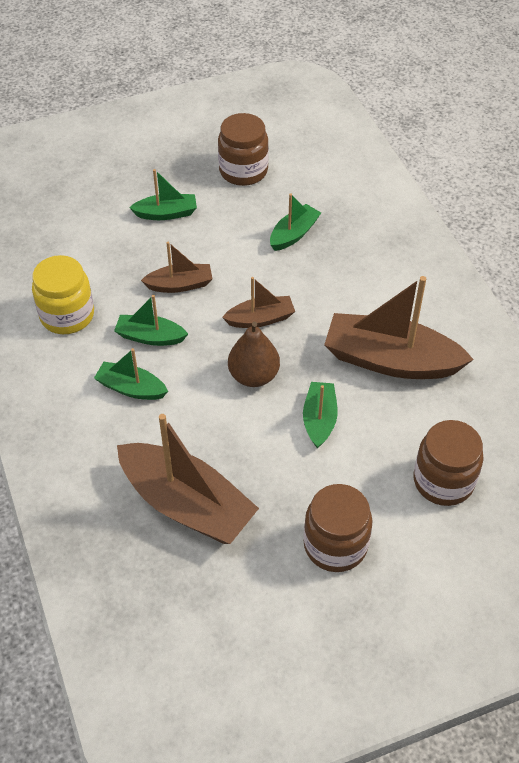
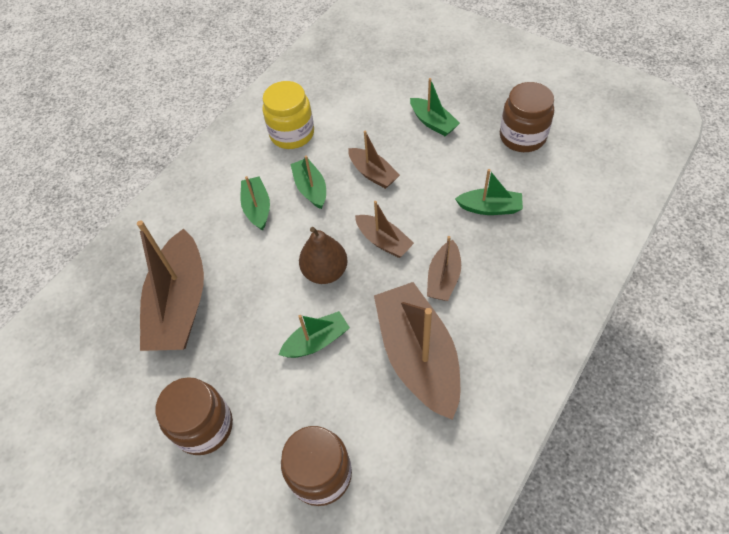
camera: 60 degrees right, 5 degrees up
none -> brown boat [427,236,461,301]

